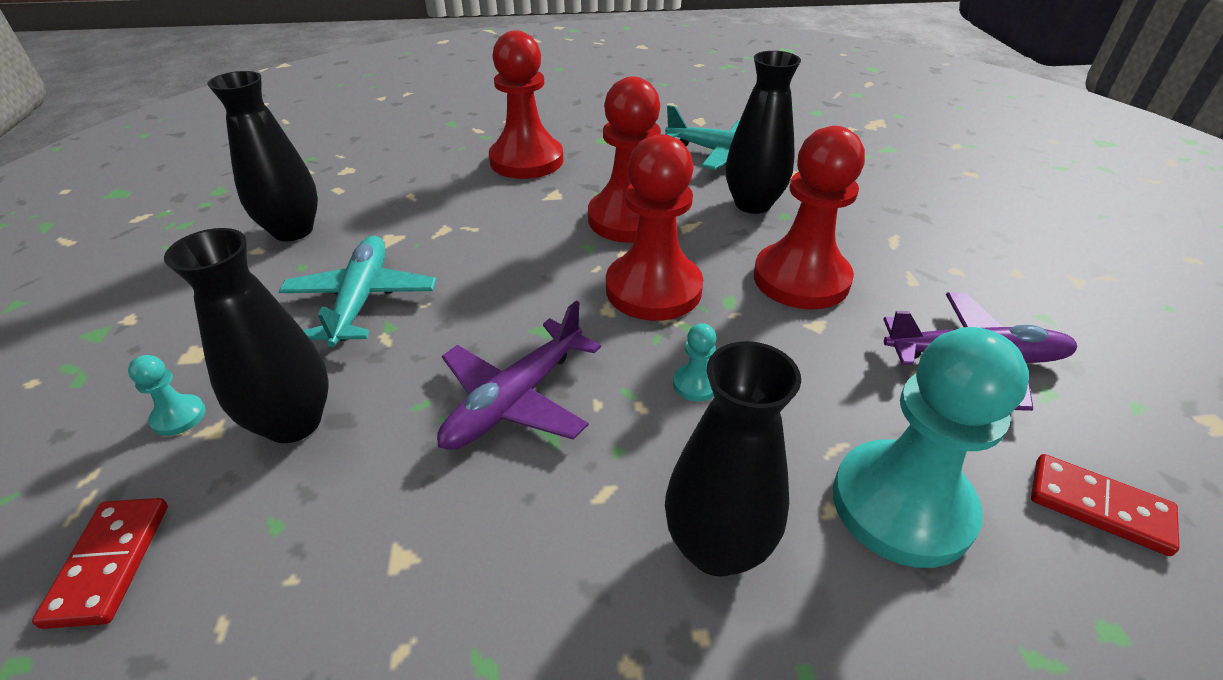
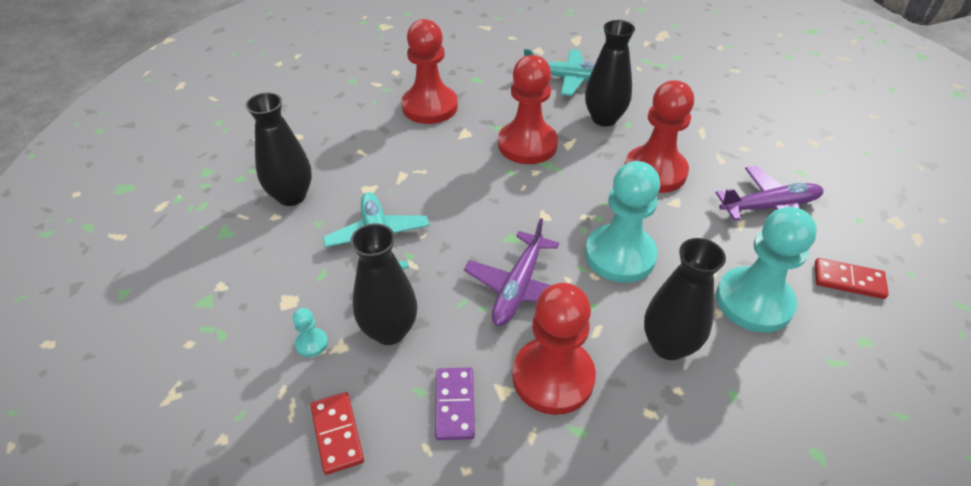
camera: 15 degrees left, 5 degrees up
red pawn [606,134,703,321] -> red pawn moved to [512,283,596,415]
turquoise pawn [673,323,716,402] -> turquoise pawn [585,161,660,283], size x2.46
none -> purple domino [435,368,475,440]

